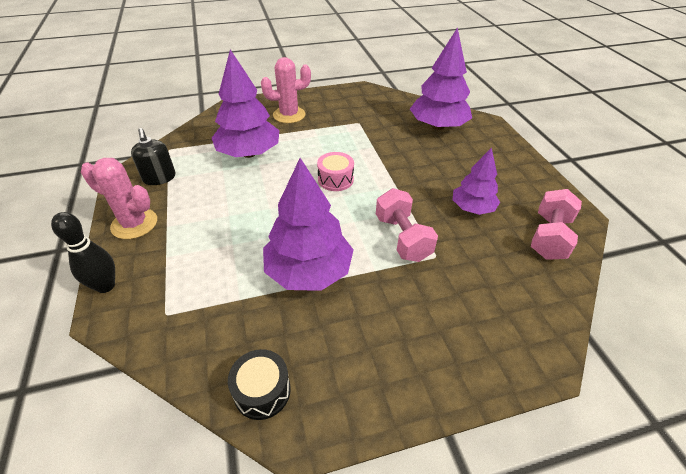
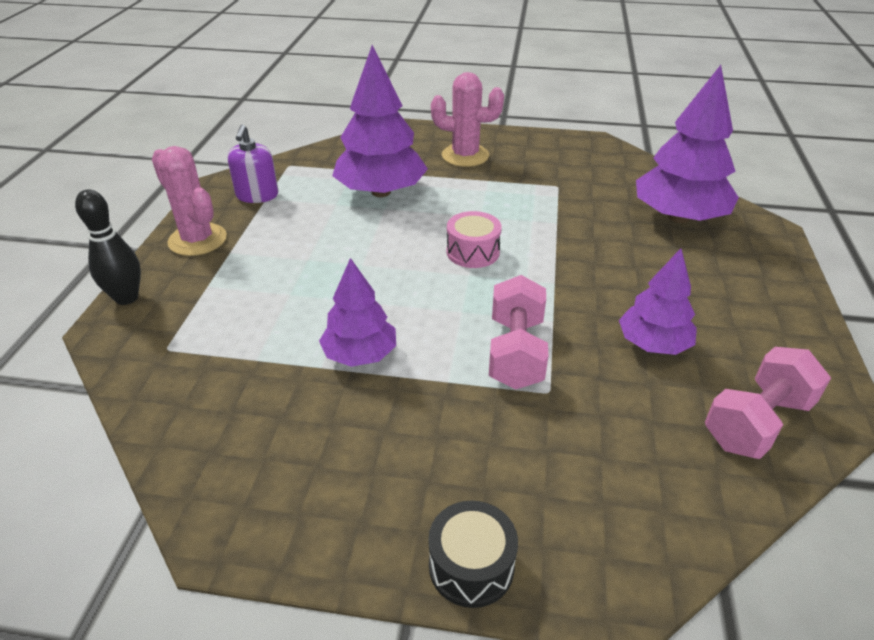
camera: 25 degrees right, 5 degrees down
black soap dispenser [131,128,175,185] -> purple soap dispenser [227,124,278,203]
black drum [228,349,291,420] -> black drum moved to [428,500,518,608]
purple tree [263,158,354,291] -> purple tree [319,258,396,367], size x0.61

